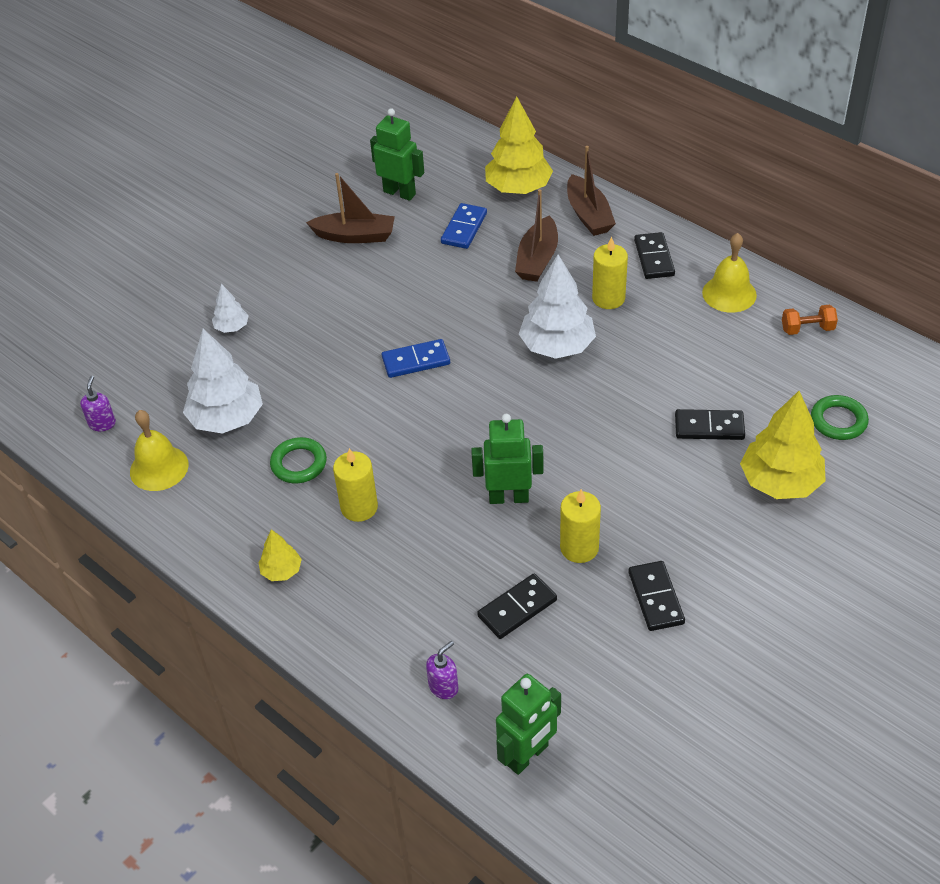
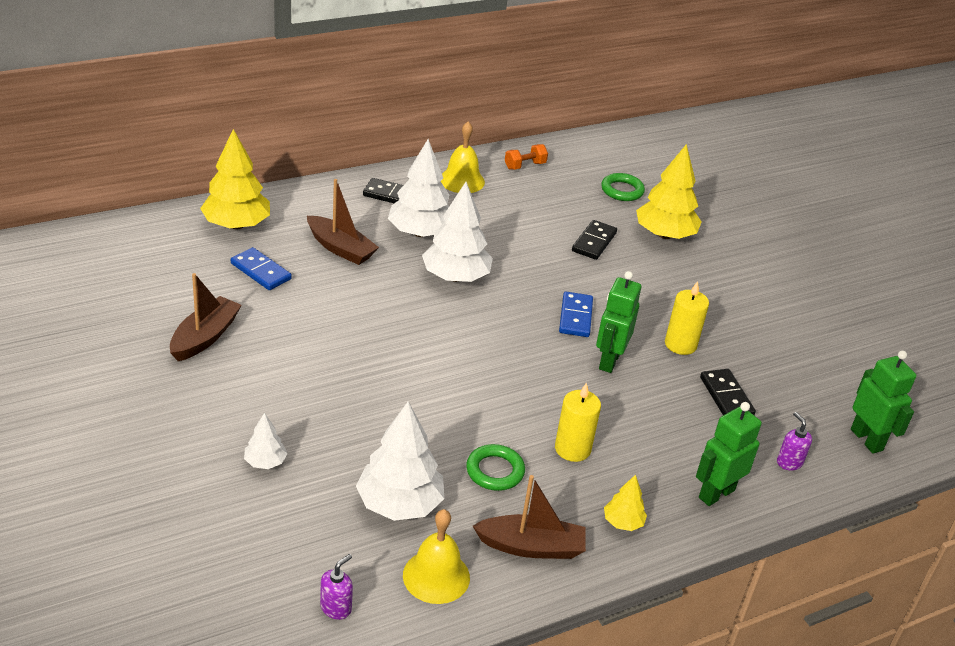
camera: 75 degrees left, 10 degrees down
purple soap dispenser [80,376,116,431] -> purple soap dispenser turned 105 degrees clockwise [320,554,353,620]
green robot [370,108,424,201] -> green robot moved to [696,402,762,506]
blue domino [382,339,450,378] -> blue domino moved to [559,292,593,337]
brown boat [567,146,616,236] -> brown boat moved to [473,475,586,559]
yellow candle [592,237,628,309] -> white tree [388,139,449,237]
black domino [628,561,685,631] -> none
orange dumbbell [782,305,838,335] -> orange dumbbell turned 45 degrees clockwise [505,144,548,170]

